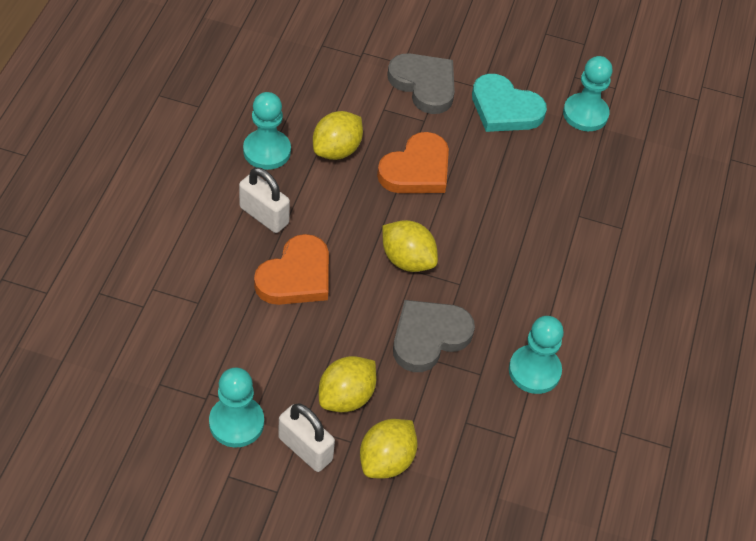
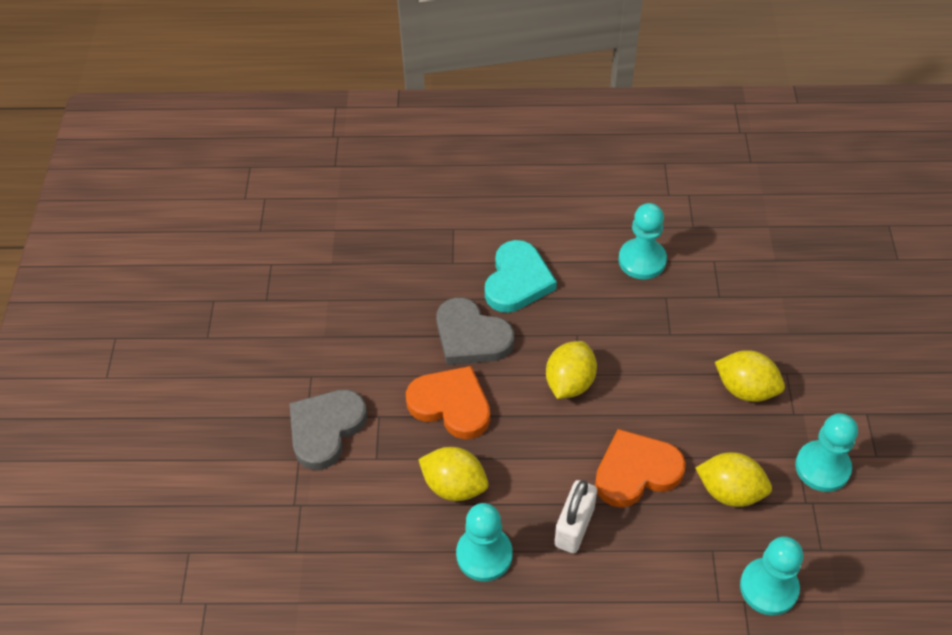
camera: 100 degrees left, 0 degrees up
orange heart [254,234,329,305] -> orange heart turned 45 degrees counterclockwise [595,429,686,508]
white padlock [278,404,335,472] -> none
yellow lemon [360,419,417,479] -> yellow lemon moved to [696,452,772,507]
grey heart [393,300,475,372] -> grey heart moved to [436,297,514,365]
turquoise heart [472,74,547,132] -> turquoise heart moved to [485,240,557,313]
turquoise pawn [563,56,613,131] -> turquoise pawn moved to [740,536,803,615]

